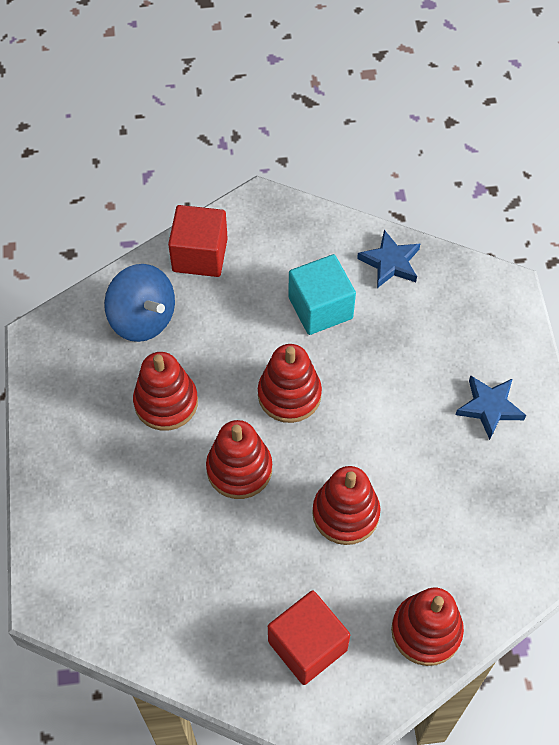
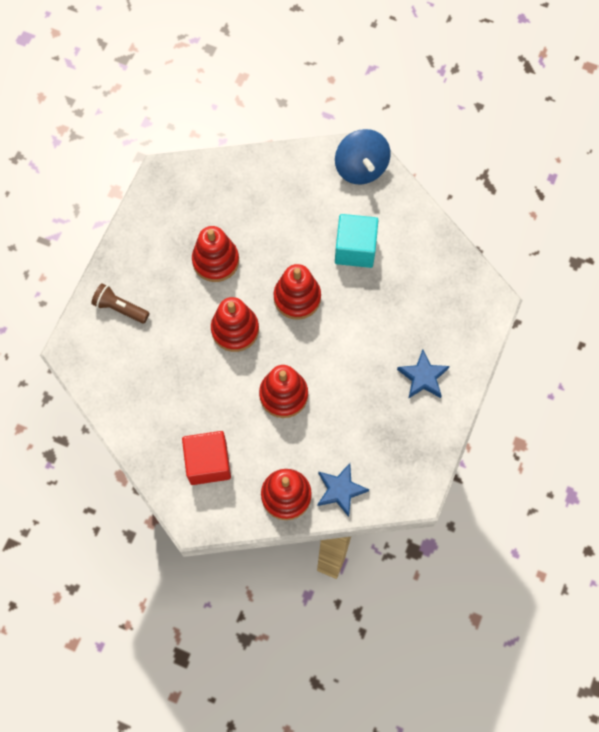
camera: 30 degrees right, 10 degrees up
blue spinning top [104,264,175,342] -> blue spinning top moved to [335,129,391,185]
red cube [168,205,228,277] -> none
blue star [357,230,420,288] -> blue star moved to [317,463,369,517]
none -> brown flashlight [91,283,149,323]

